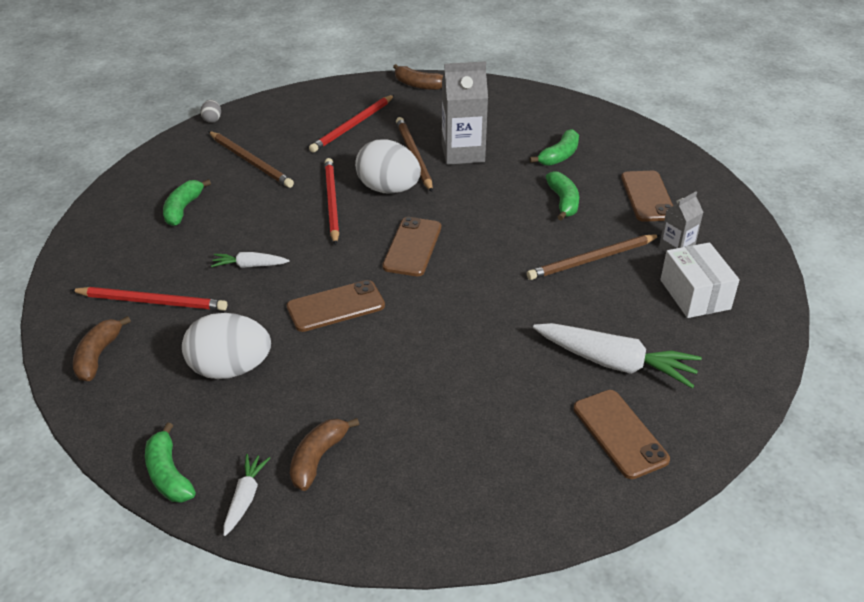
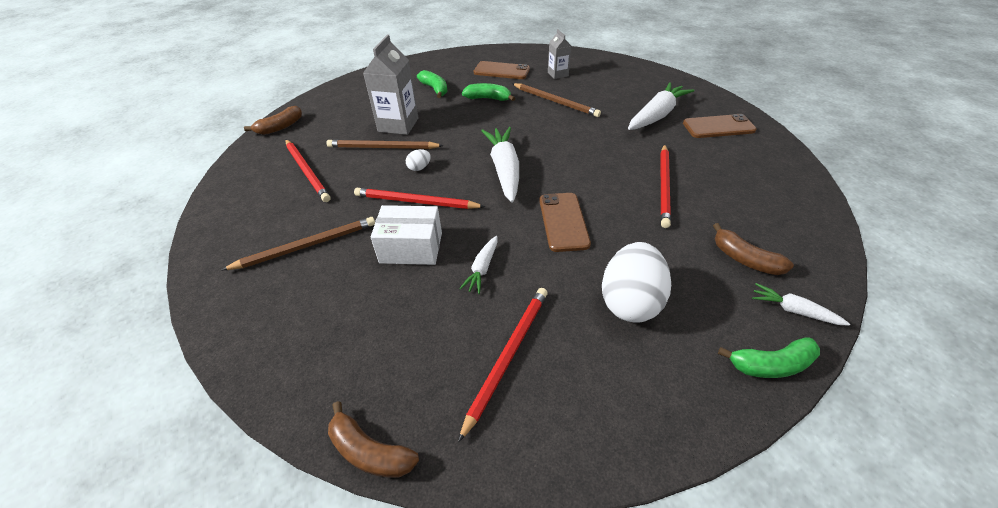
camera: 70 degrees left, 5 degrees up
brown banana [73,316,131,381] -> brown banana moved to [328,401,419,478]
green banana [163,179,211,226] -> none
grey egg [200,100,221,123] -> none
white egg [355,139,421,194] -> white egg [406,149,431,171], size x0.43
brown phone [382,217,441,276] -> white carrot [481,127,519,202]
brown pencil [527,234,660,280] -> brown pencil turned 45 degrees counterclockwise [512,83,601,117]
white box [660,242,740,318] -> white box moved to [371,205,442,265]
none -> red pencil [661,144,671,228]

